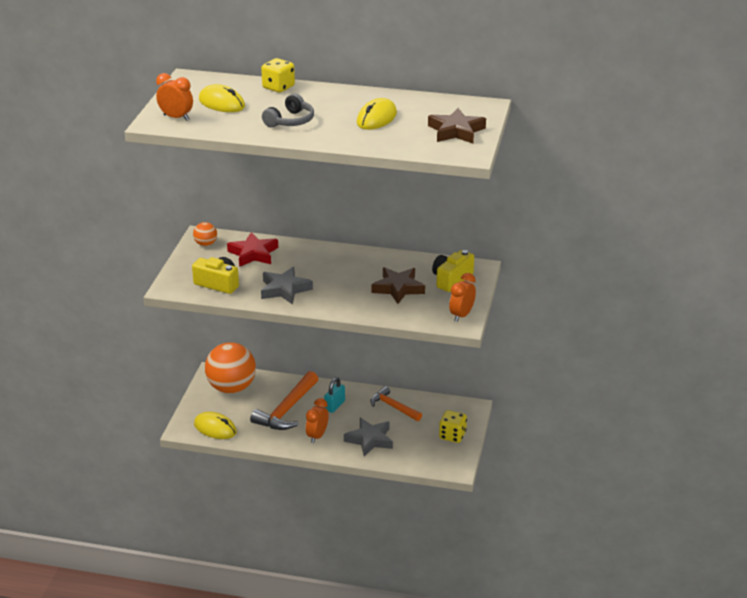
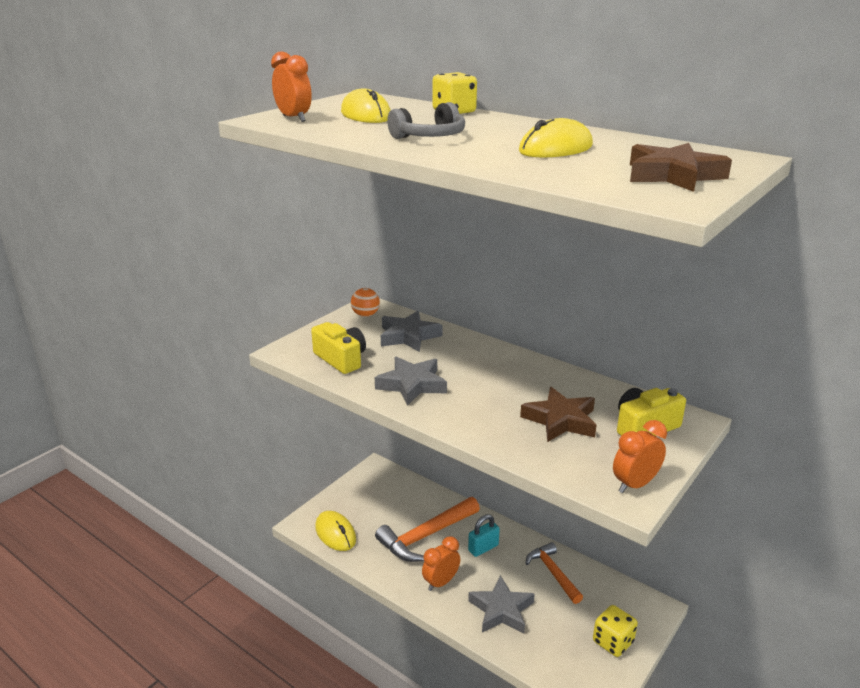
camera: 25 degrees right, 5 degrees down
orange ball [205,342,256,394] -> none
red star [227,232,278,267] -> grey star [381,311,442,352]

